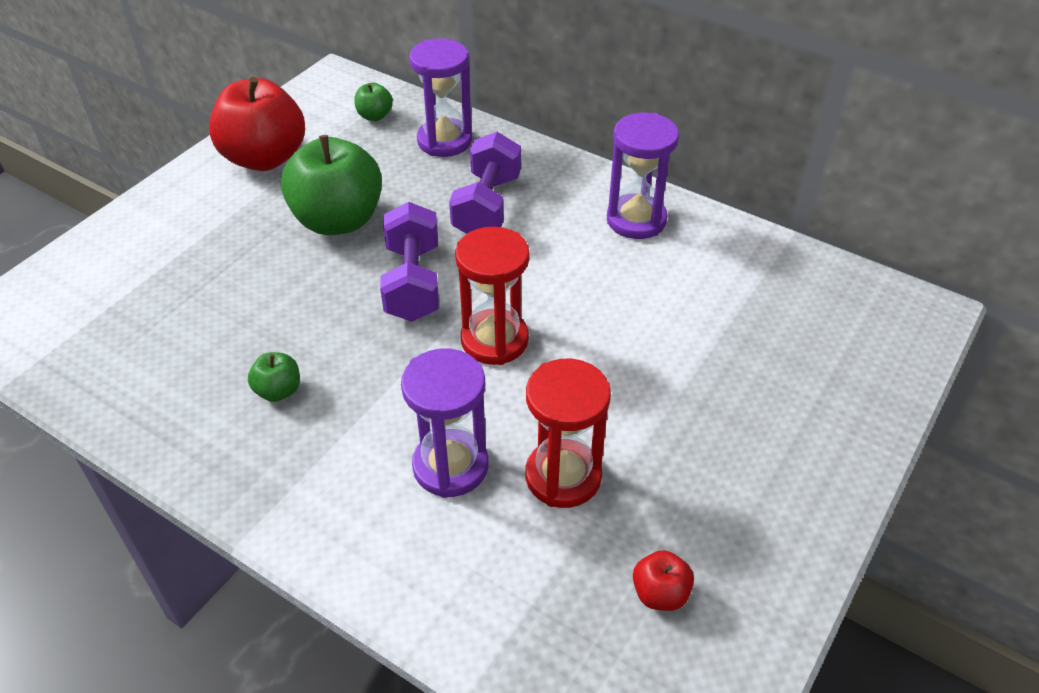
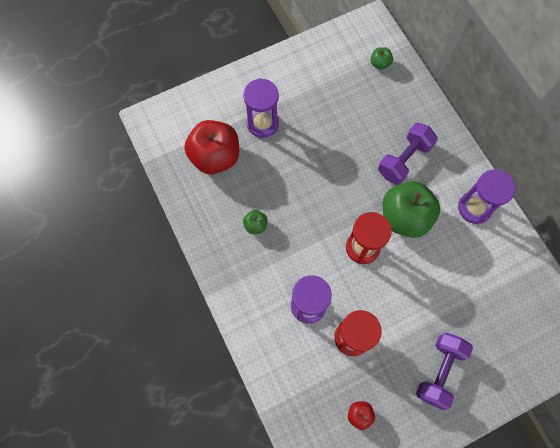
camera: 30 degrees right, 25 degrees up
red apple [209,77,305,171] -> red apple moved to [184,120,239,174]
green apple [281,135,382,235] -> green apple moved to [383,181,440,238]
purple dumbbell [380,202,439,322] -> purple dumbbell moved to [416,333,473,410]
purple hourglass [409,38,472,157] -> purple hourglass moved to [243,78,279,138]

